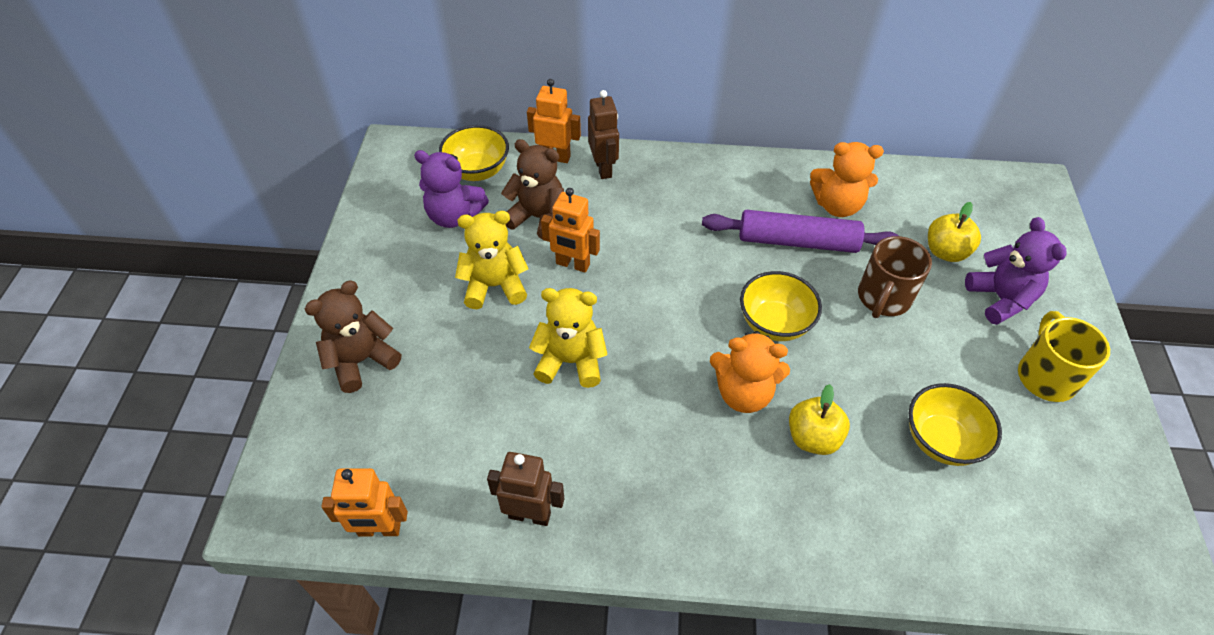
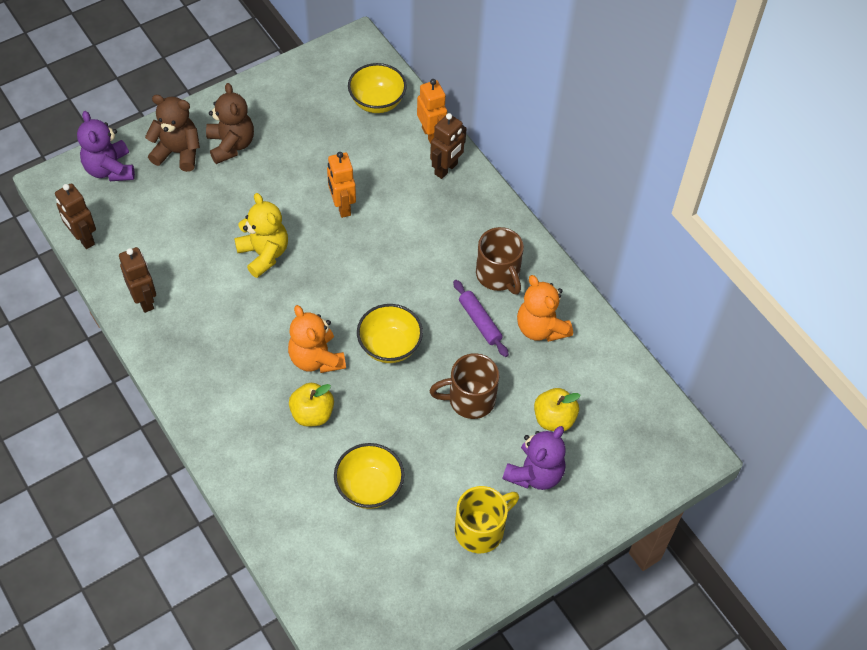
camera: 50 degrees right, 5 degrees up
orange robot [321,468,408,537] -> brown robot [55,183,96,249]
purple teddy bear [414,150,489,228] -> purple teddy bear moved to [77,111,135,181]
yellow teddy bear [455,211,529,309] -> none
brown teddy bear [501,139,564,240] -> brown teddy bear moved to [206,83,254,164]
purple rolling pin [702,210,899,253] -> purple rolling pin [453,280,509,357], size x0.58
none -> brown mug [476,227,524,295]

